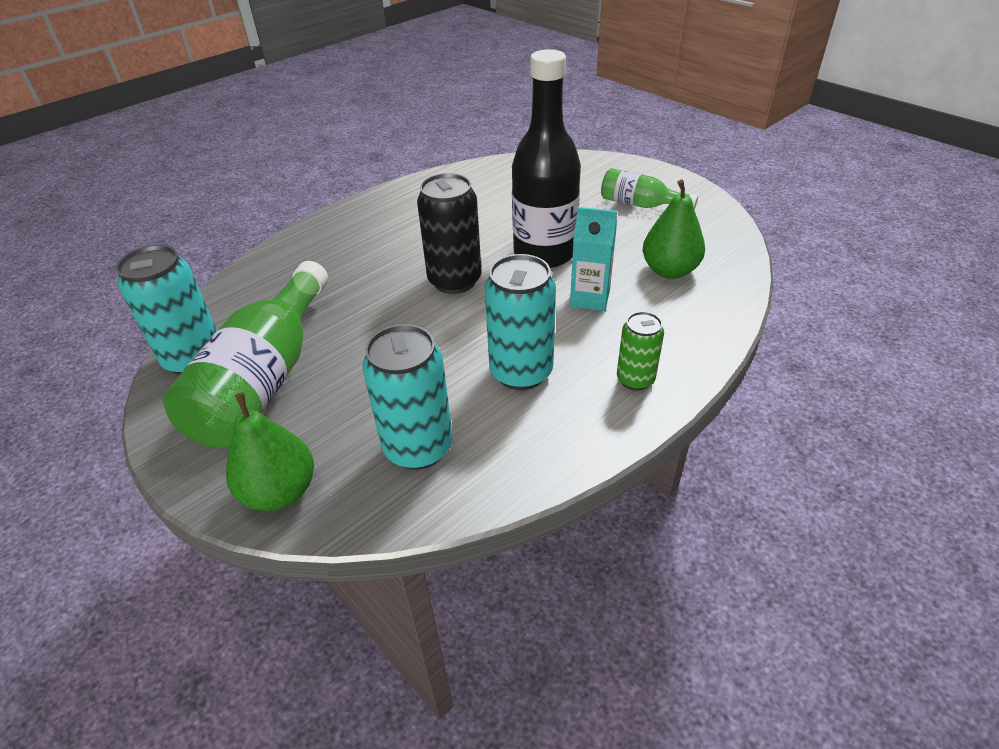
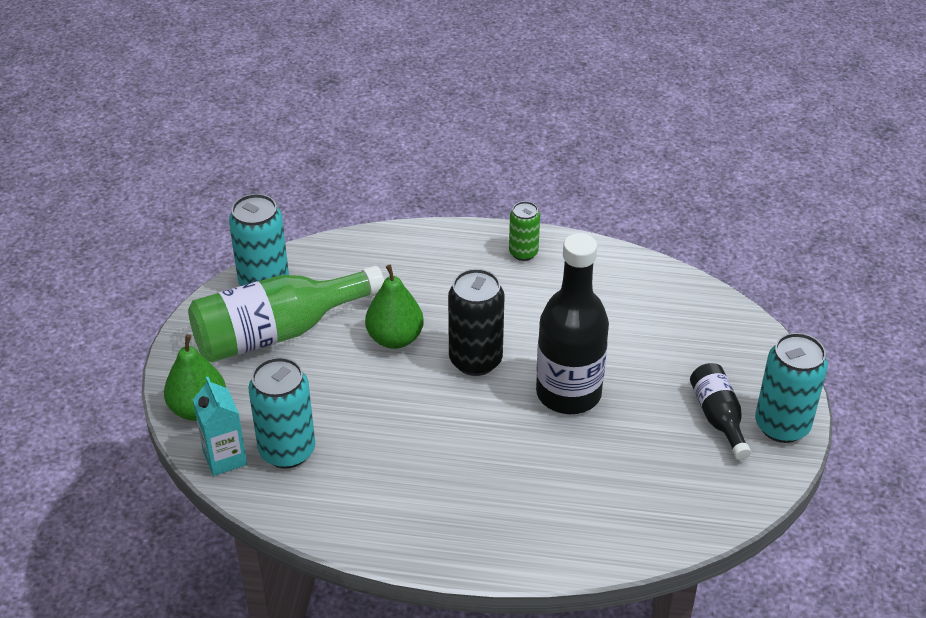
camera: 50 degrees right, 0 degrees up
turquoise can [484,254,556,390] -> turquoise can moved to [755,333,828,443]
turquoise carton [570,207,617,311] -> turquoise carton moved to [193,377,247,476]
green bottle [601,168,698,209] -> black bottle [690,363,751,460]
green can [617,311,664,390] -> green can moved to [509,201,540,261]
green pear [643,180,705,279] -> green pear moved to [365,265,424,349]

